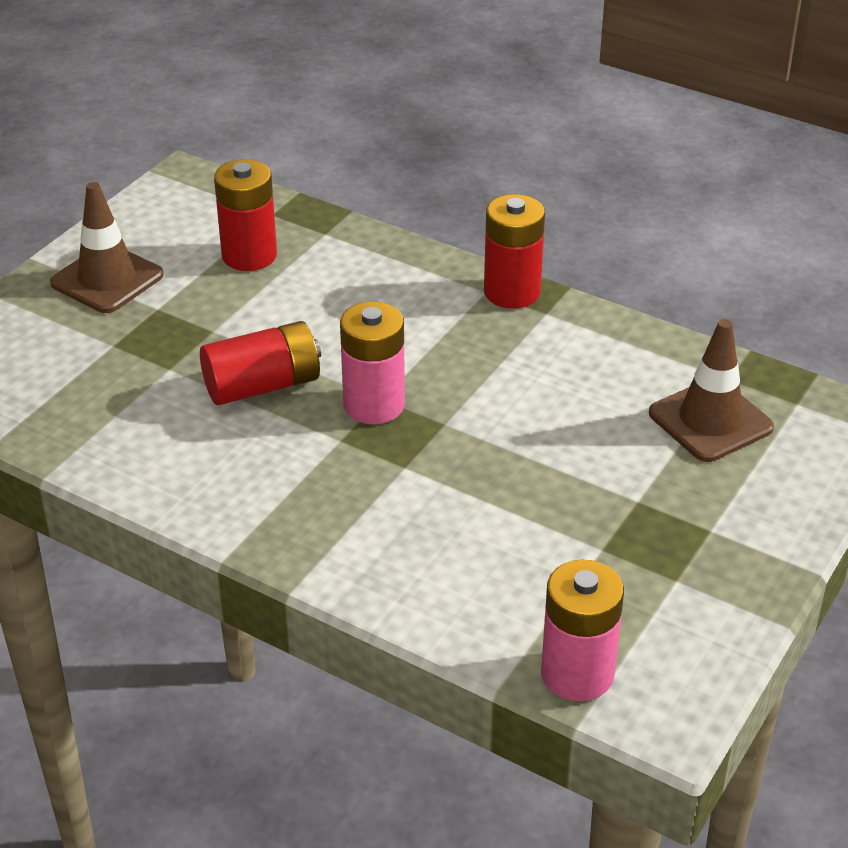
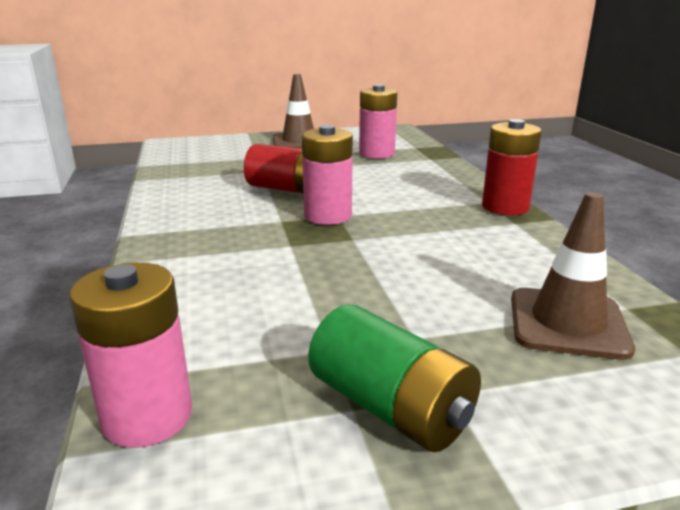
camera: 45 degrees right, 15 degrees down
red battery [214,159,277,271] -> pink battery [359,84,397,159]
none -> green battery [308,304,481,452]

